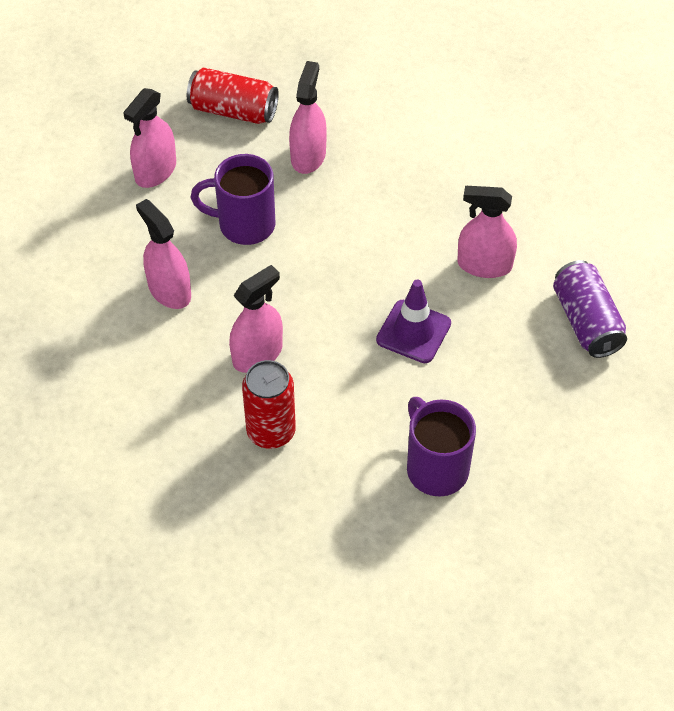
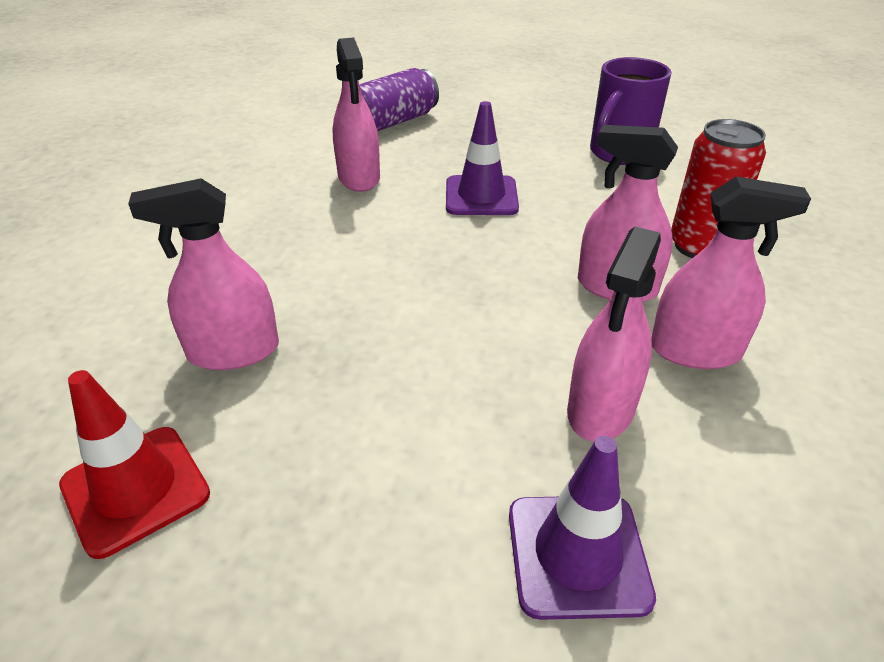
camera: 115 degrees left, 15 degrees down
pink spray bottle [123,88,176,188] -> pink spray bottle moved to [651,176,811,369]
red can [187,67,279,124] -> red traffic cone [59,370,210,559]
purple mug [190,154,275,245] -> none
none -> purple traffic cone [509,436,656,620]

